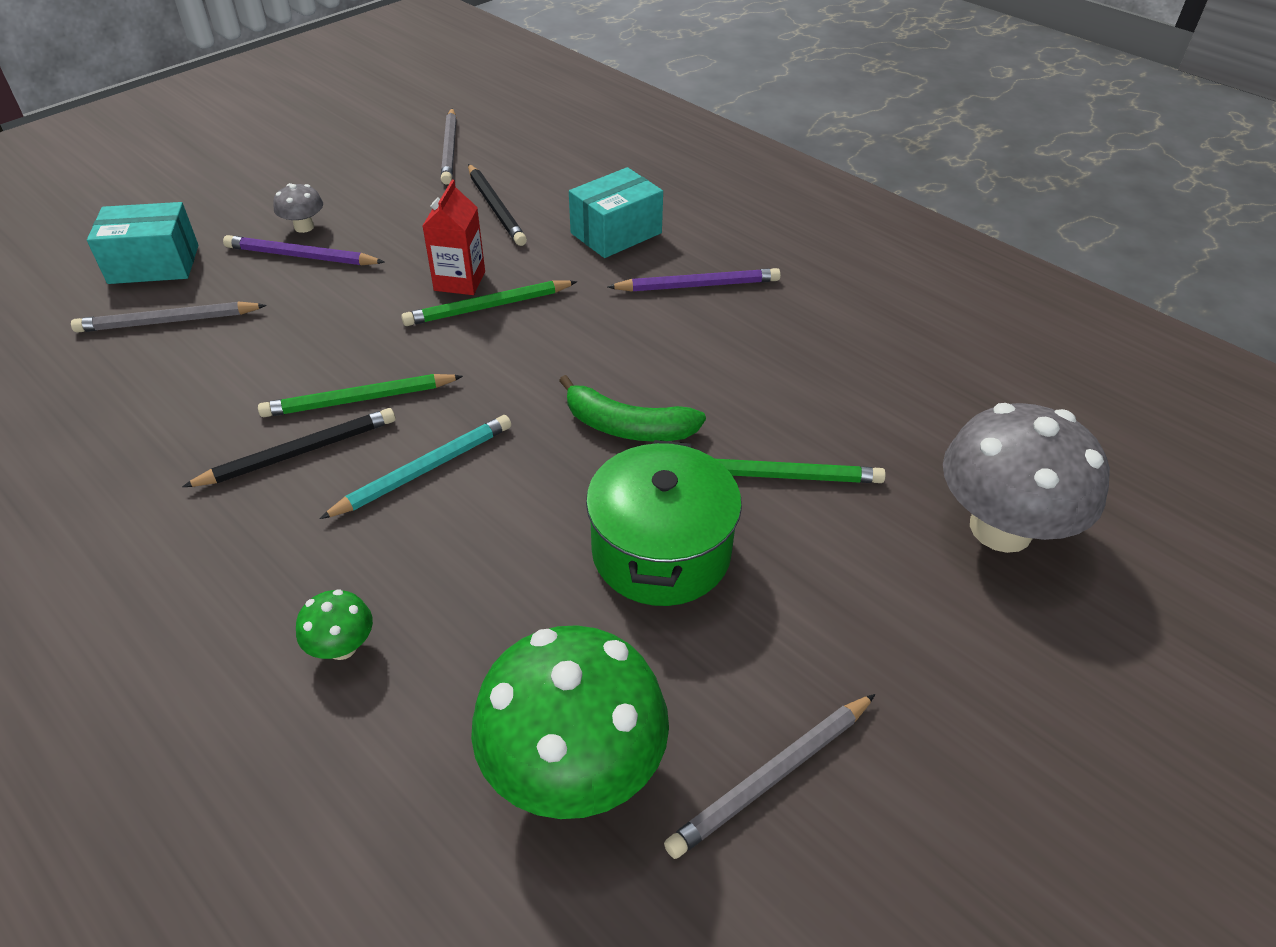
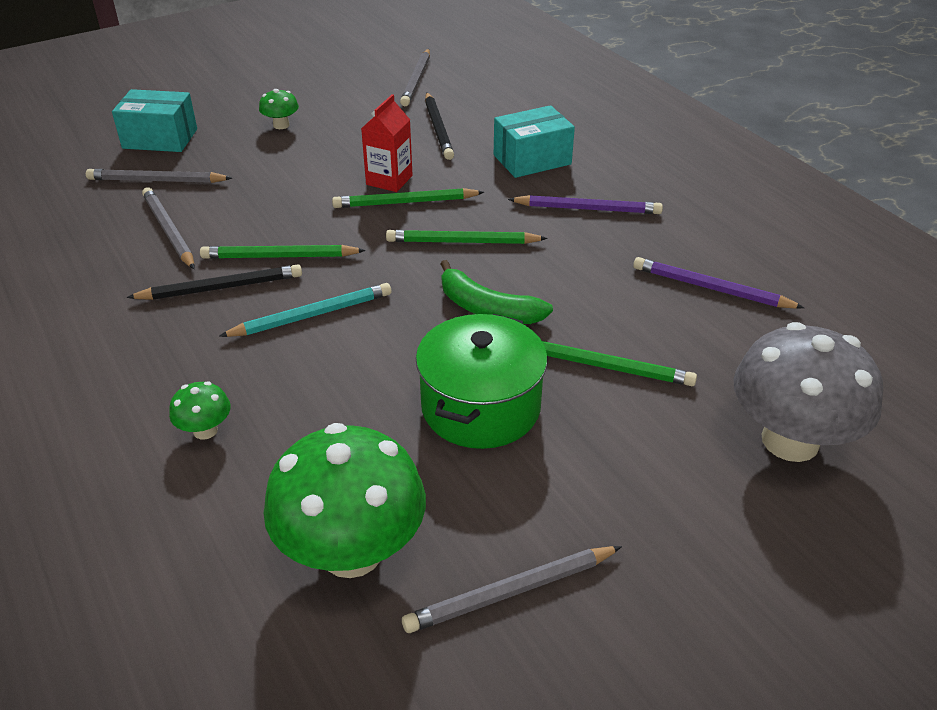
camera: 15 degrees right, 5 degrees down
purple pencil [223,235,385,265] -> purple pencil moved to [633,257,804,309]
grey mushroom [273,183,323,233] -> green mushroom [259,89,299,129]
none -> grey pencil [142,187,195,269]
none -> green pencil [386,230,548,244]

